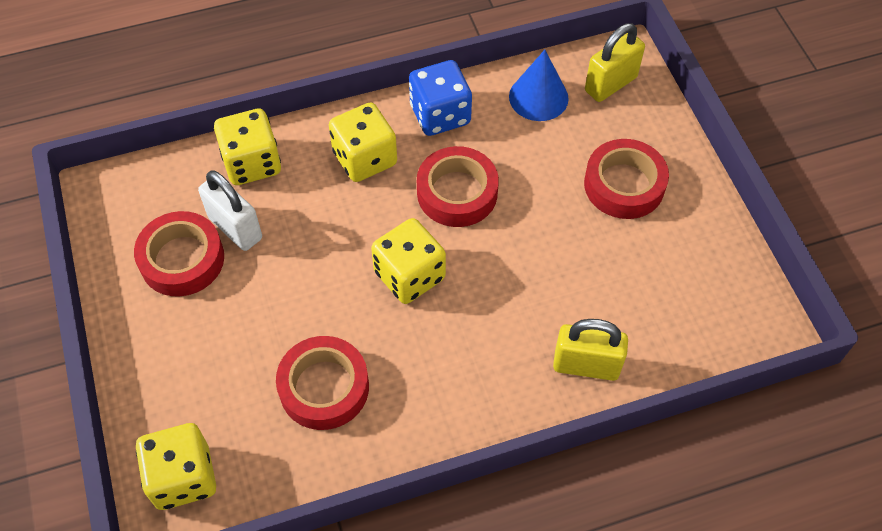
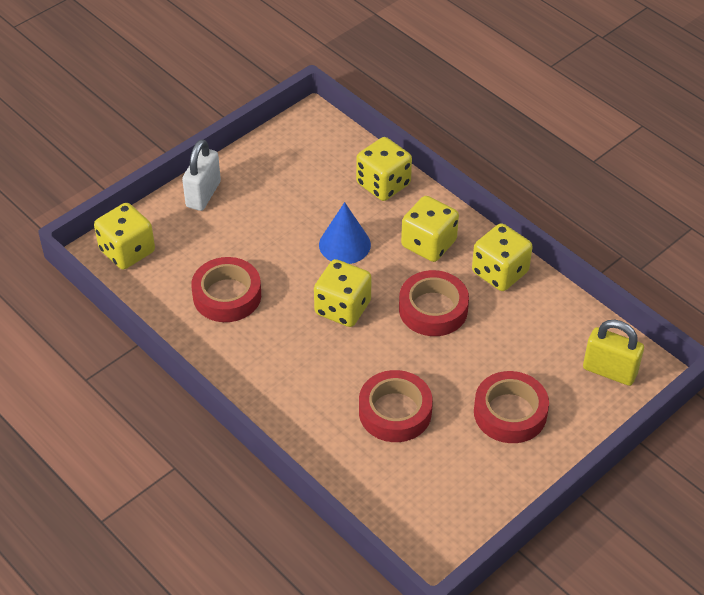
camera: 65 degrees right, 10 degrees down
red tape [134,211,224,296] -> red tape moved to [359,370,433,442]
white padlock [198,170,262,251] -> white padlock moved to [182,139,221,211]
blue dice [409,60,472,136] -> yellow dice [472,223,533,291]
blue cone [509,50,569,121] -> blue cone moved to [319,202,371,264]
yellow padlock [553,319,628,381] -> none

